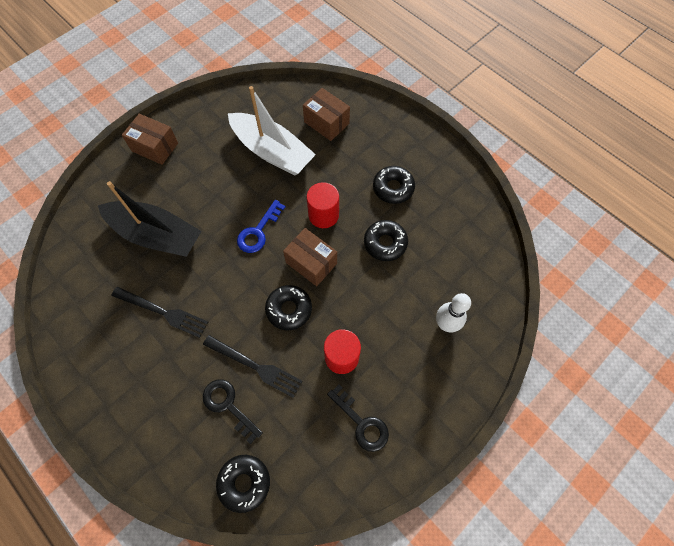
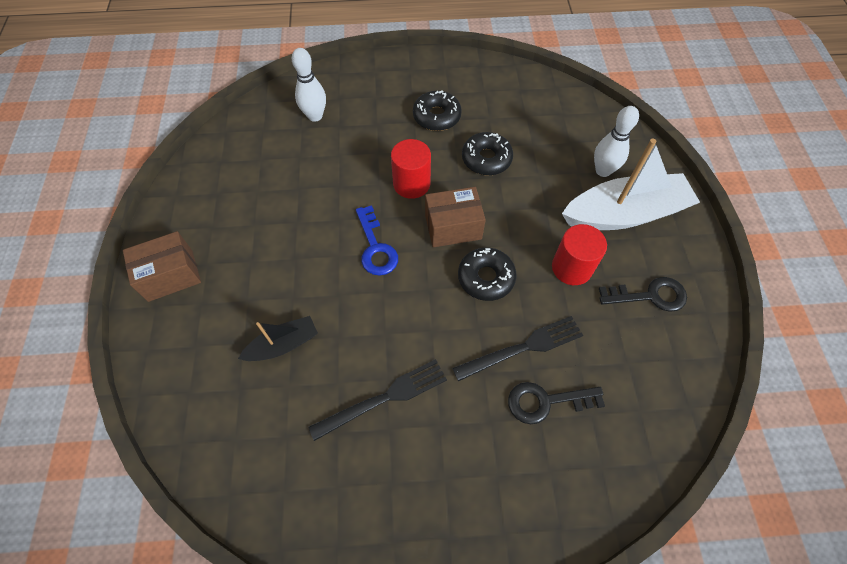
camera: 50 degrees left, 5 degrees down
black boat [98,181,202,257] -> black boat [238,316,318,361], size x0.51
black donut [216,455,270,513] -> none
white boat [228,86,316,175] -> white boat moved to [562,139,700,230]
brown box [303,88,350,141] -> white bowling pin [292,48,326,122]

